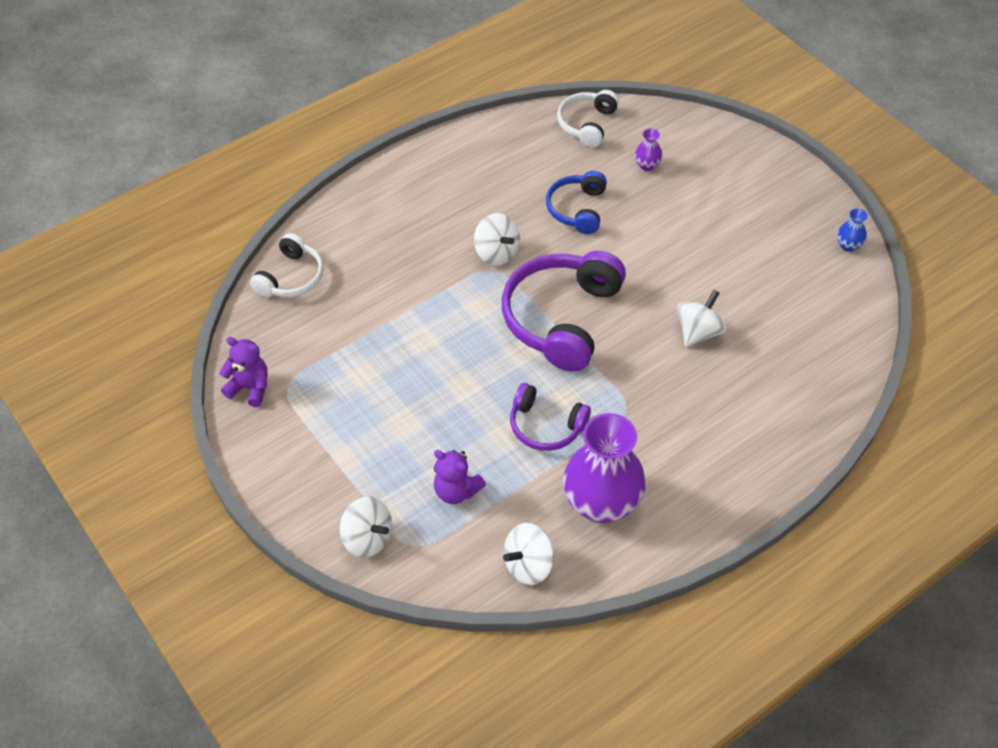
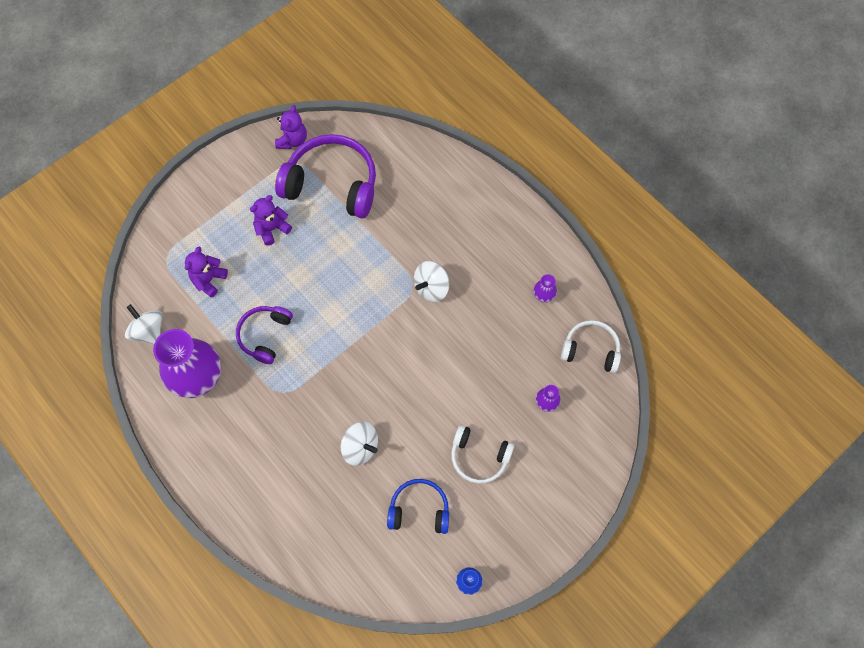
camera: 85 degrees right, 15 degrees up
white headphones [250,233,324,297] -> white headphones moved to [451,425,514,484]
white spinning top [340,497,392,558] -> none
purple headphones [502,251,626,372] -> purple headphones moved to [275,134,376,218]
blue headphones [546,171,607,234] -> blue headphones moved to [387,479,449,534]
none -> purple teddy bear [250,195,292,246]
none -> purple vase [533,274,557,303]

